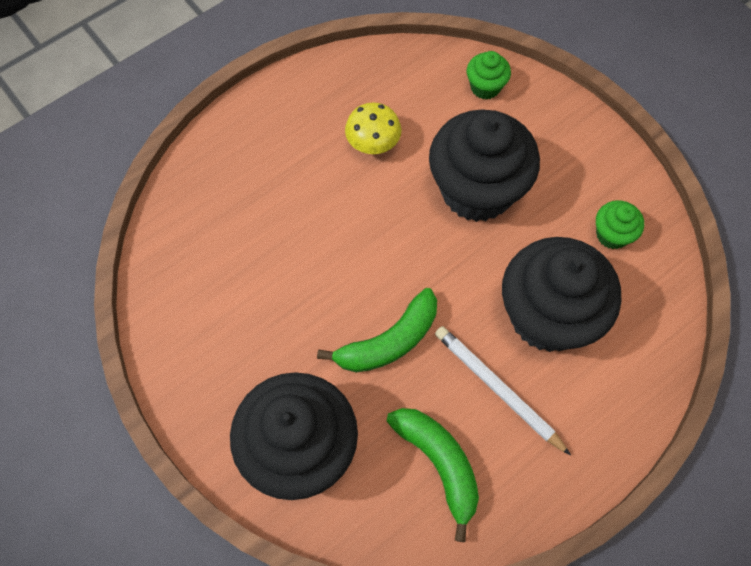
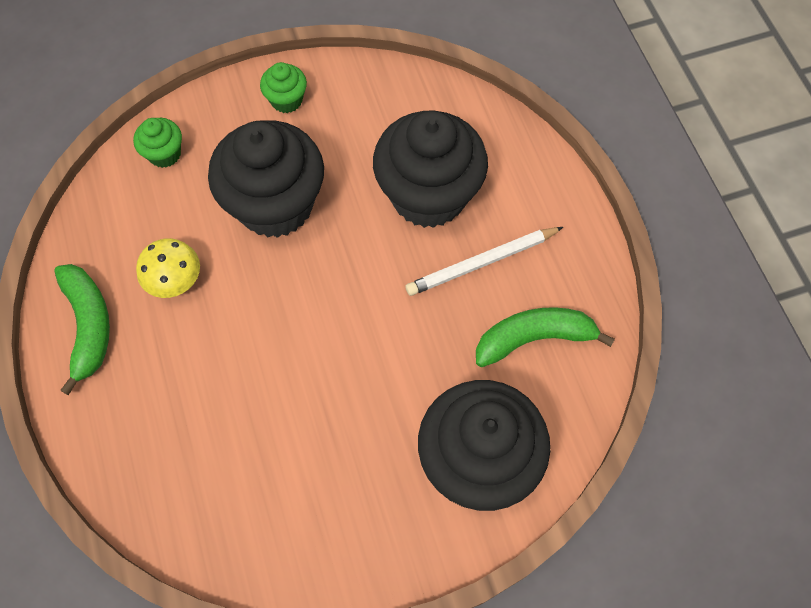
camera: 70 degrees left, 0 degrees up
green banana [317,288,437,372] -> green banana moved to [54,264,110,395]
green cupcake [596,200,644,249] -> green cupcake moved to [260,62,307,113]

